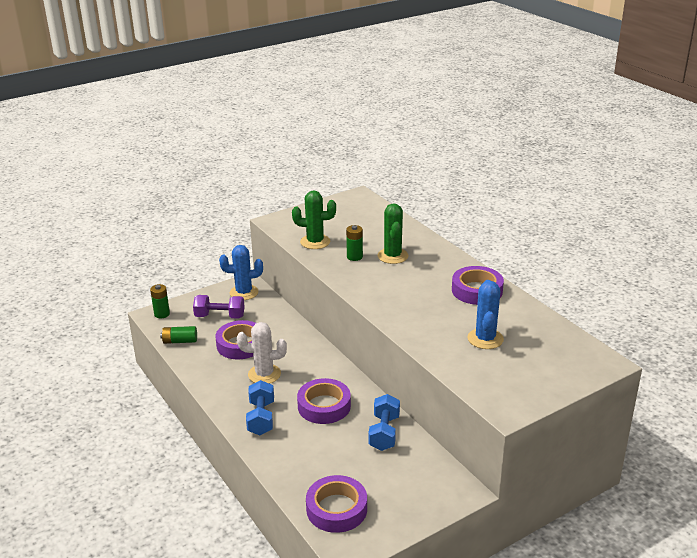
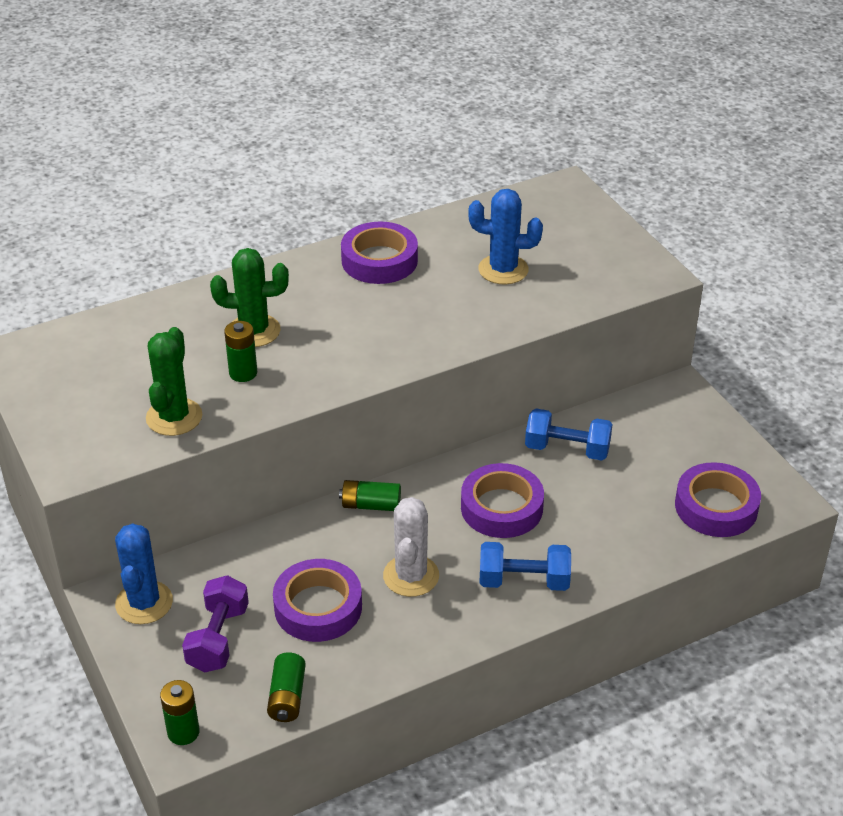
camera: 85 degrees left, 10 degrees up
none -> green battery [339,480,401,511]

